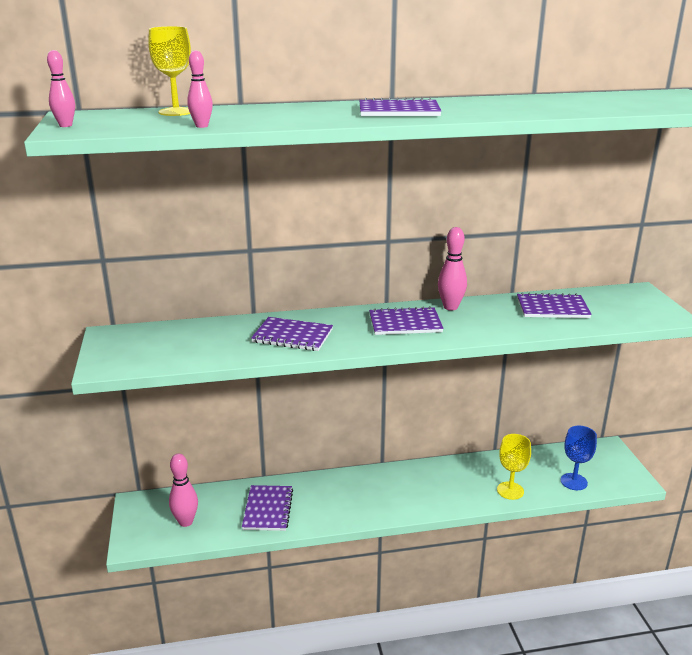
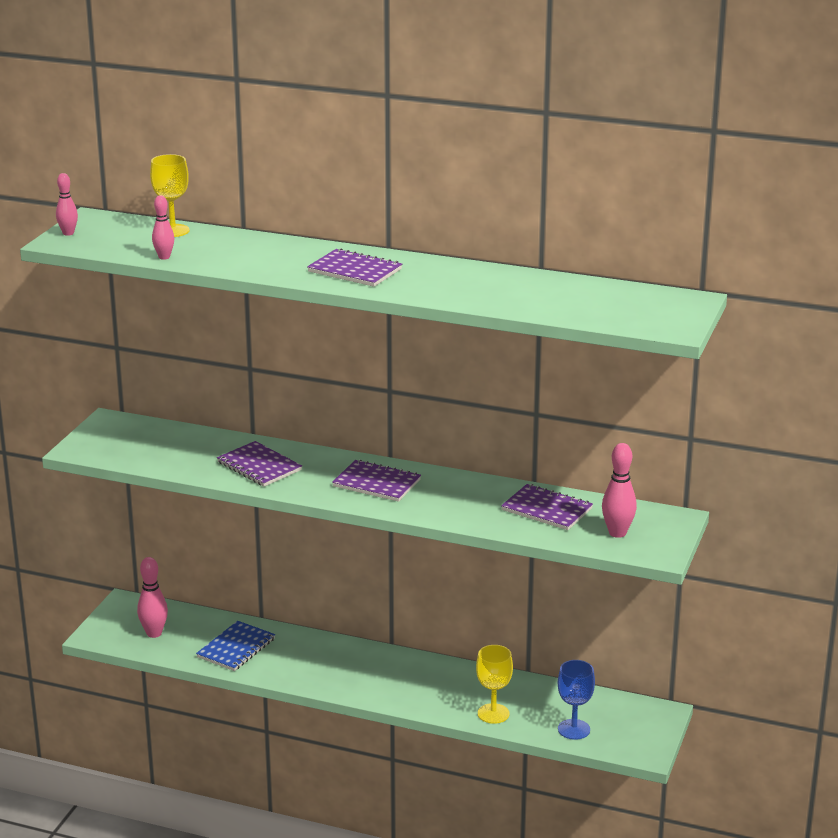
camera: 30 degrees right, 0 degrees up
purple notebook [242,485,293,531] -> blue notebook [196,621,275,671]
pink bowling pin [438,227,467,311] -> pink bowling pin moved to [602,443,637,538]

